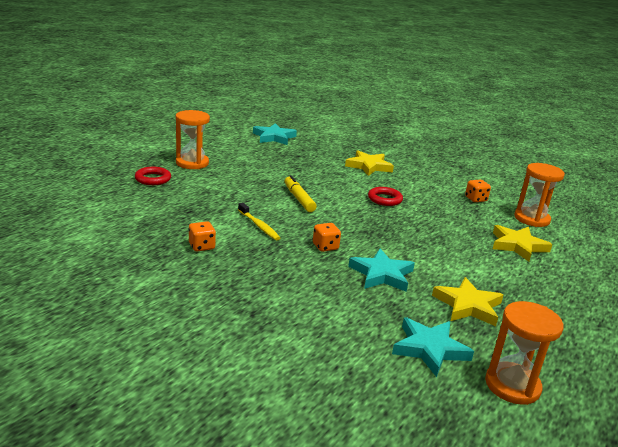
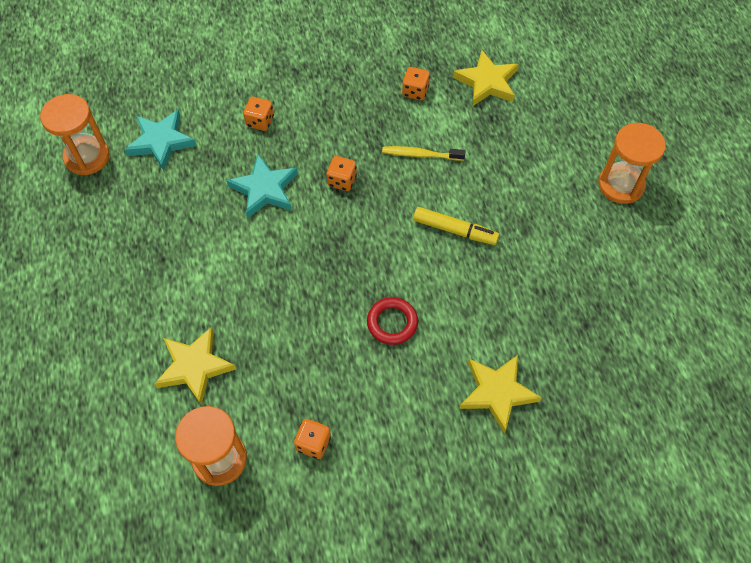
camera: 135 degrees right, 35 degrees up
red ring [135,167,171,185] -> none
turquoise star [253,123,297,145] -> none
yellow star [432,277,503,326] -> yellow star moved to [453,50,519,106]
none -> orange dice [243,97,274,131]

